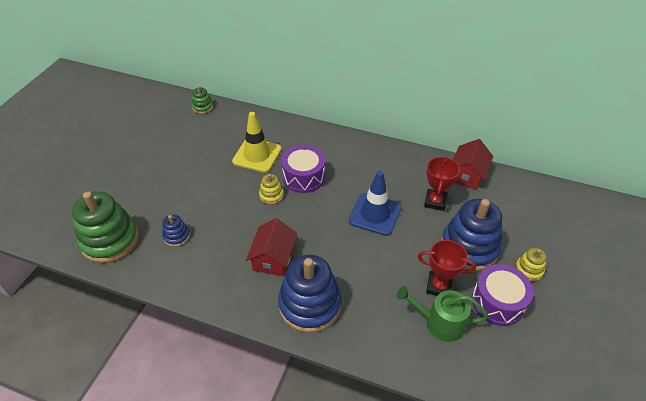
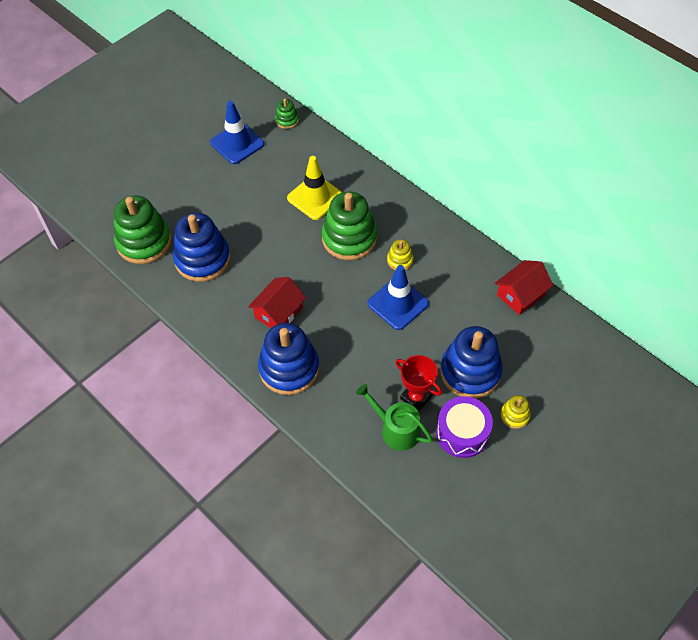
camera: 25 degrees right, 10 degrees up
blue stacking toy [162,214,190,247] -> blue stacking toy [173,213,231,282], size x2.15
yellow stacking toy [259,174,284,205] -> yellow stacking toy moved to [387,239,413,270]
purple drum [281,145,325,193] -> green stacking toy [322,192,377,260]
red trophy [424,156,460,211] -> none
none -> blue traffic cone [210,101,264,164]

